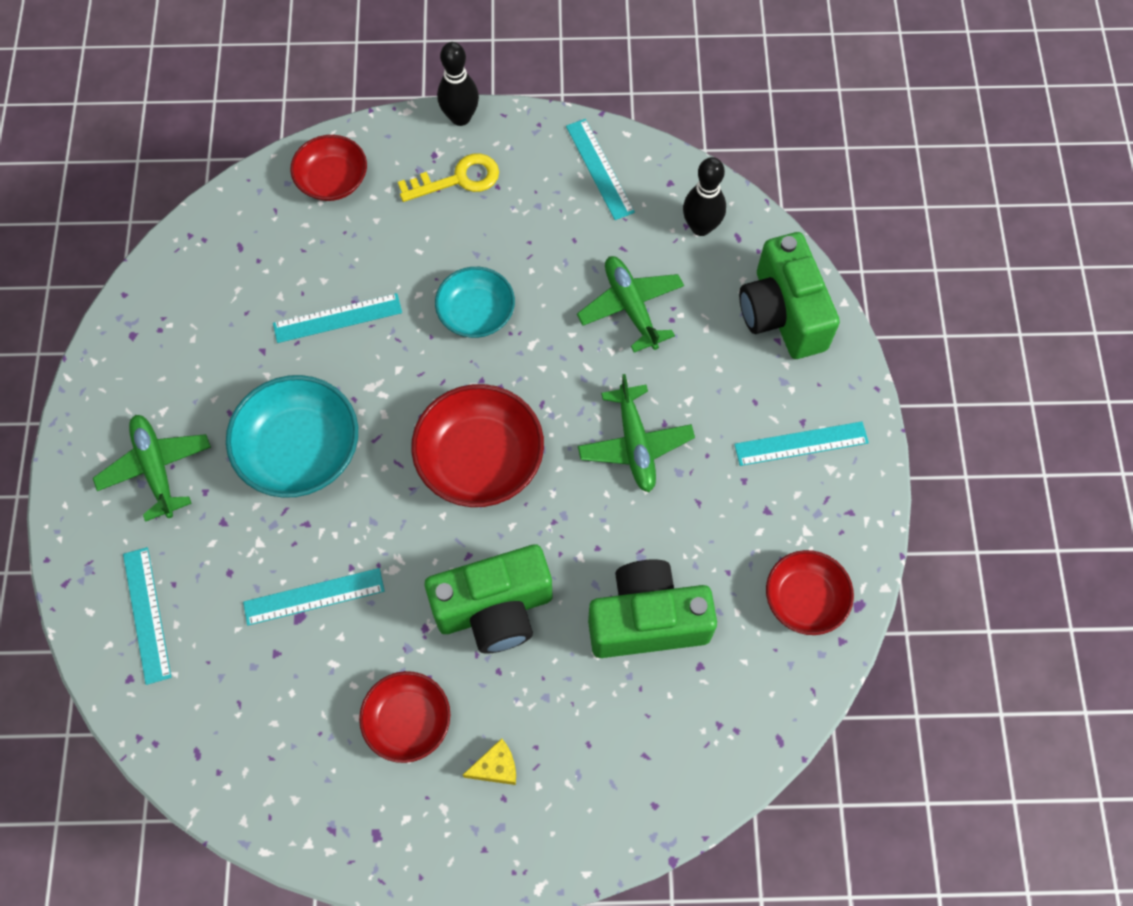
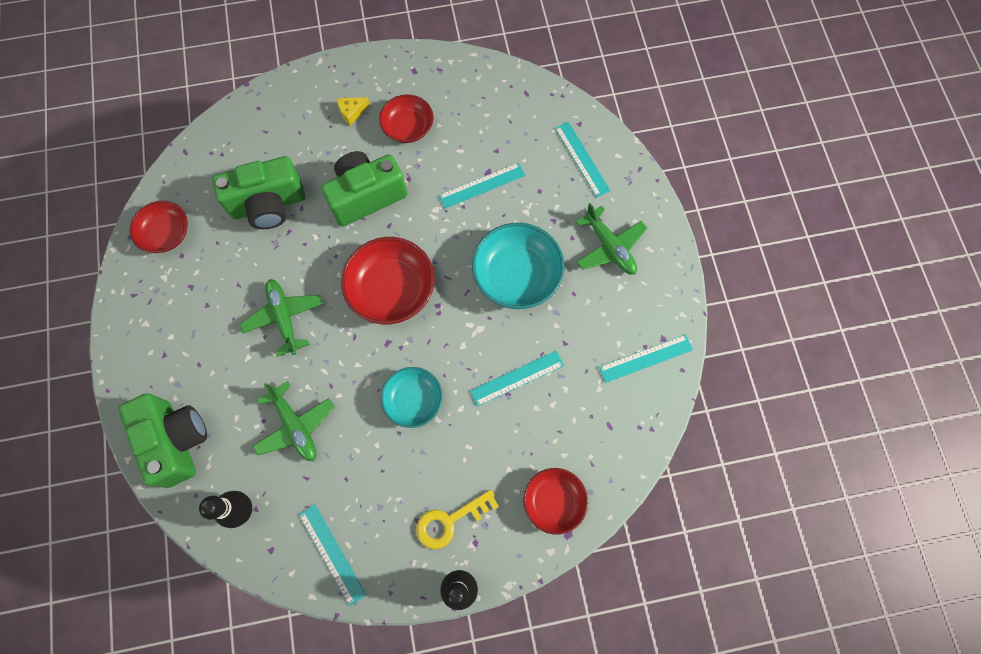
camera: 170 degrees right, 5 degrees up
turquoise ruler [734,421,869,466] -> turquoise ruler moved to [599,335,693,383]

